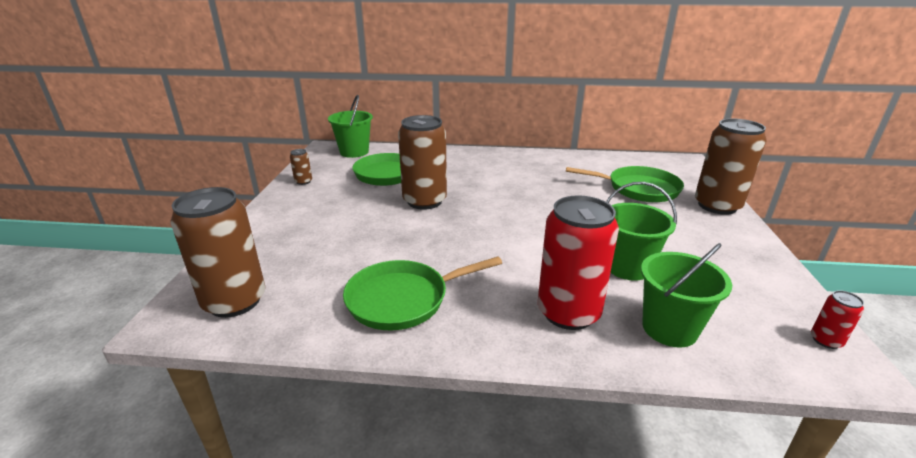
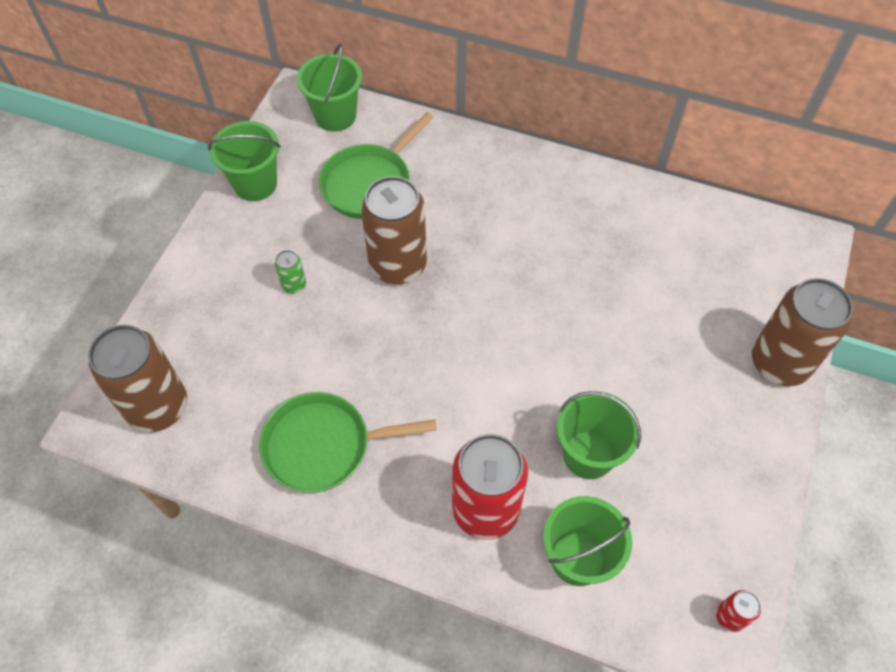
camera: 15 degrees right, 30 degrees up
brown can [290,149,312,185] -> green bucket [208,121,280,201]
green pan [566,166,684,202] -> none
none -> green can [275,250,306,294]

